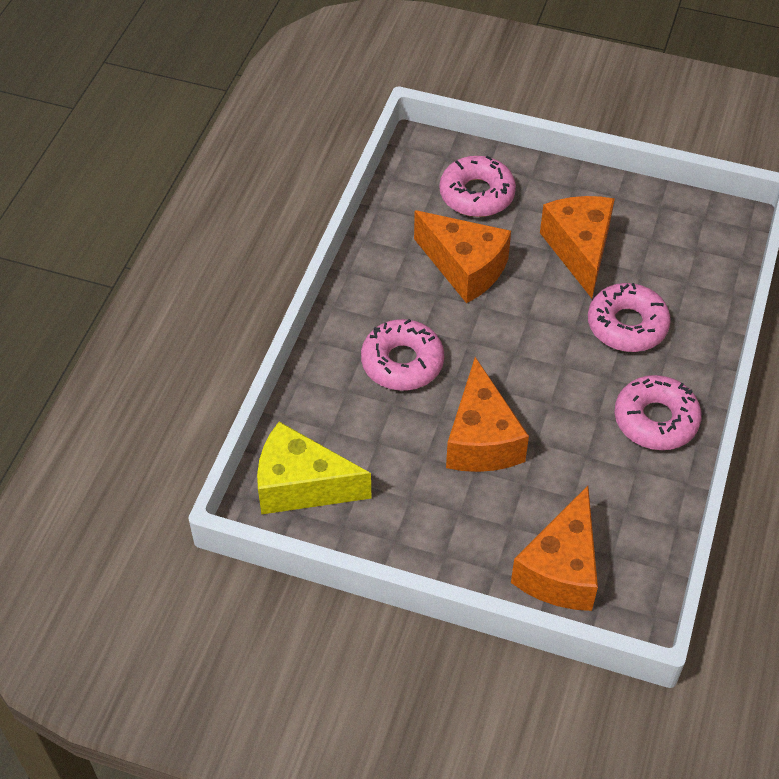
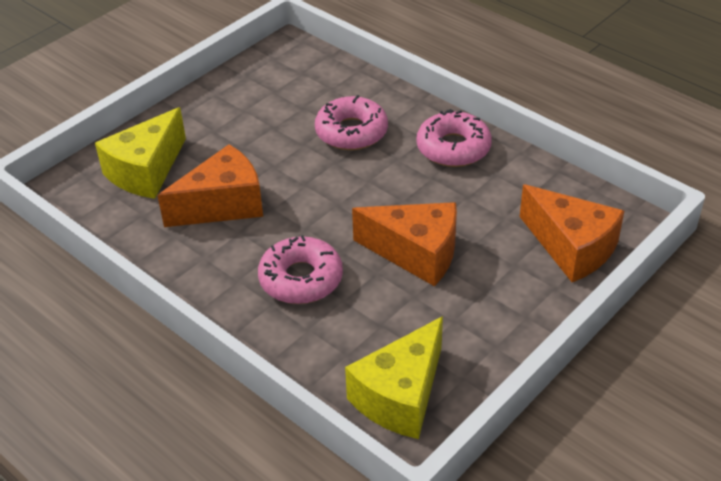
camera: 65 degrees left, 10 degrees down
pink donut [439,156,516,217] -> yellow cheese [95,107,186,199]
orange cheese [540,196,615,298] -> none

